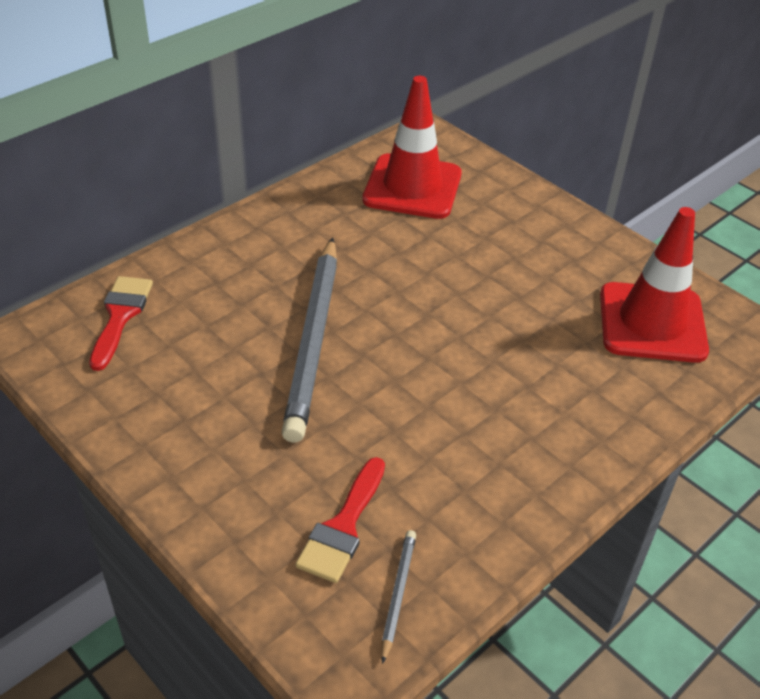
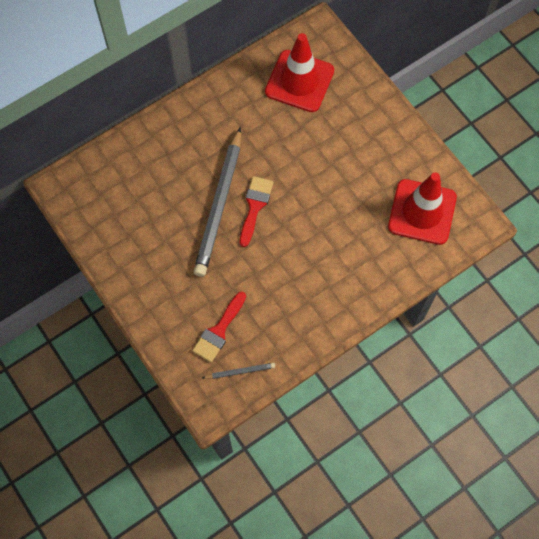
camera: 10 degrees right, 25 degrees up
red brush [89,276,153,371] -> red brush moved to [240,176,273,247]
grey pencil [381,530,416,664] -> grey pencil turned 60 degrees clockwise [202,363,275,379]

